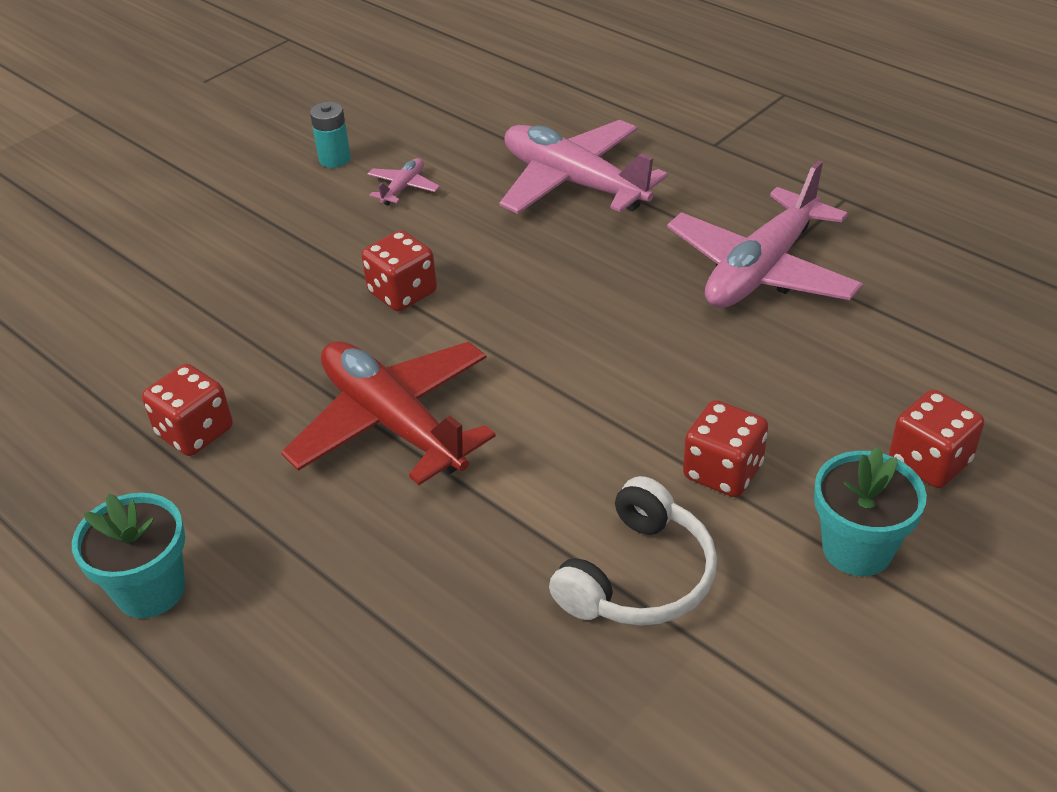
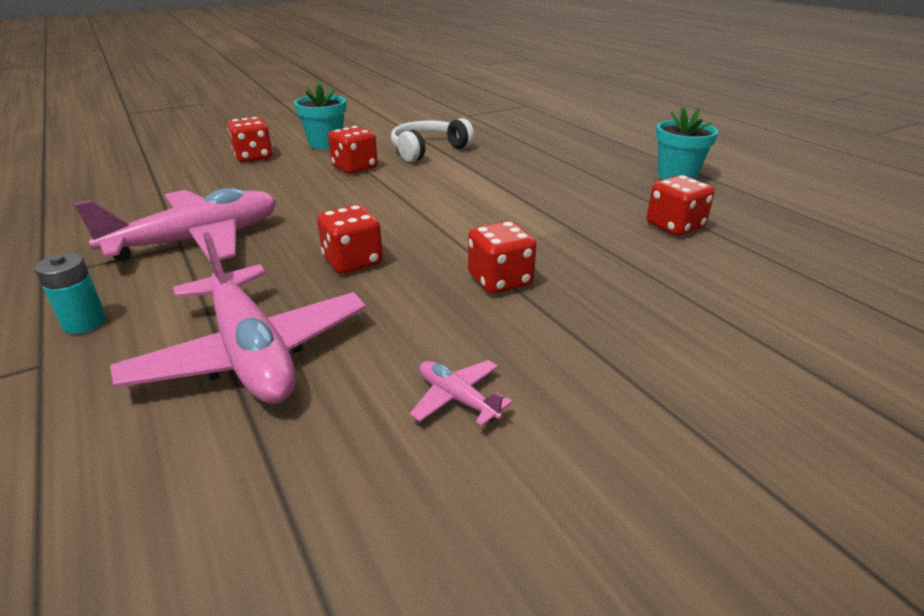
camera: 165 degrees left, 10 degrees down
red plane [281,341,496,485] -> none
turquoise battery [310,102,351,168] -> turquoise battery moved to [35,253,106,334]
pink plane [367,158,440,205] -> pink plane turned 90 degrees clockwise [410,360,513,427]
none -> red dice [317,205,383,274]

